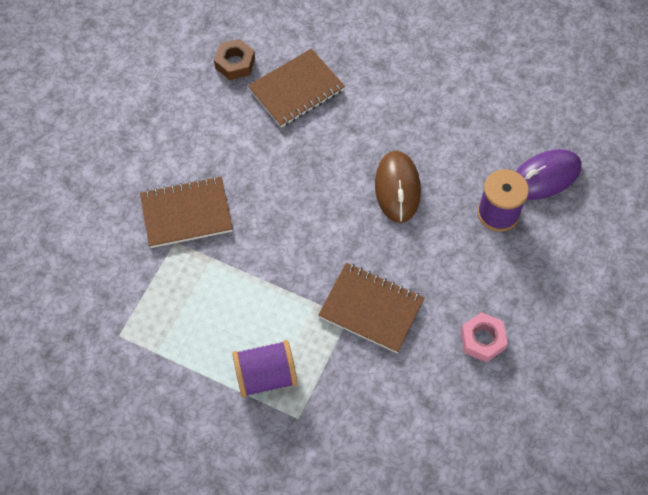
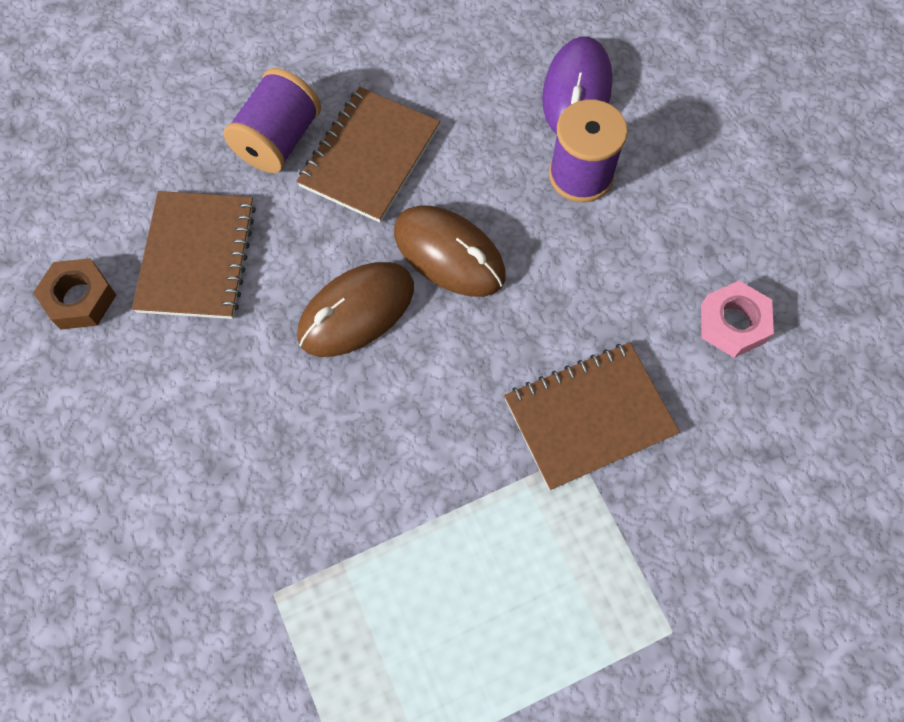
camera: 50 degrees left, 5 degrees up
brown notebook [140,176,233,248] -> brown notebook moved to [297,87,440,223]
purple spool [232,340,297,398] -> purple spool moved to [224,68,321,173]
none -> brown mouse [297,262,414,357]

